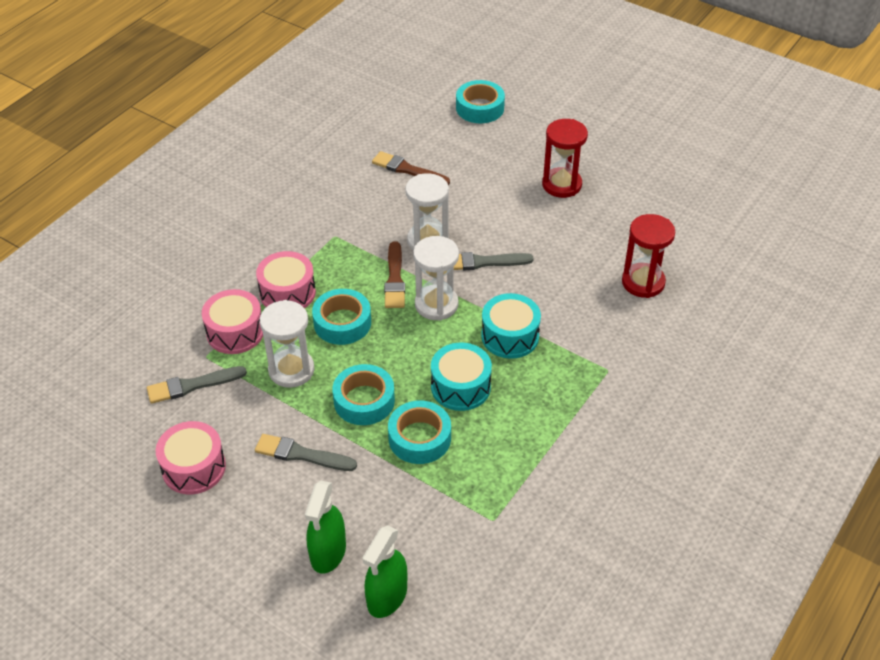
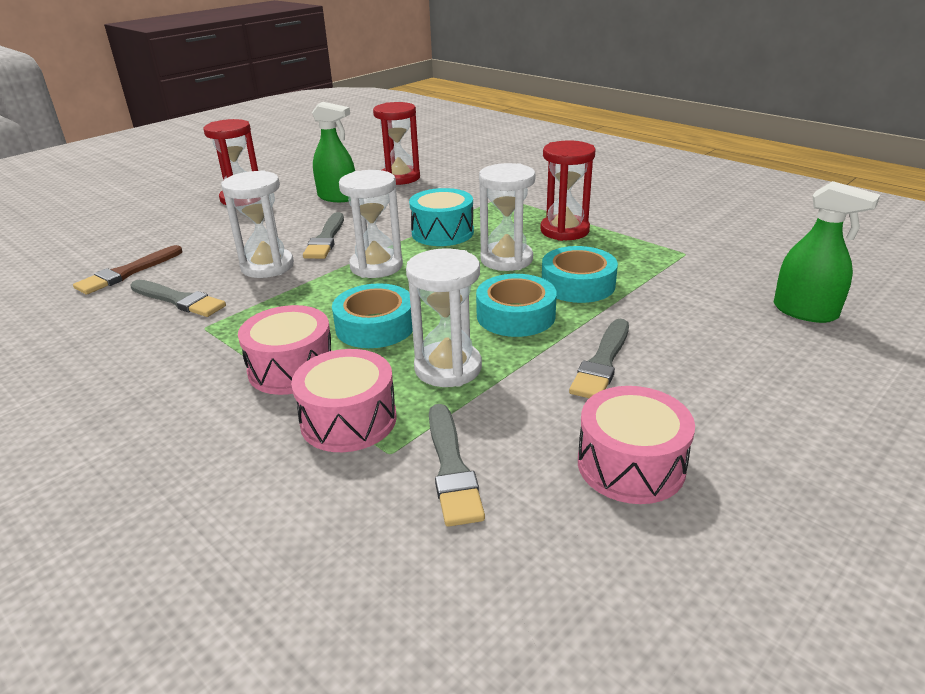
camera: 80 degrees left, 15 degrees down
green spray bottle [305,481,346,574] -> green spray bottle moved to [312,102,355,202]
brown brush [384,241,405,308] -> none
turquoise drum [431,342,492,411] -> white hourglass [479,163,536,271]
turquoise tape [456,80,505,123] -> none
none -> grey brush [130,280,226,317]
none -> red hourglass [540,140,596,241]

